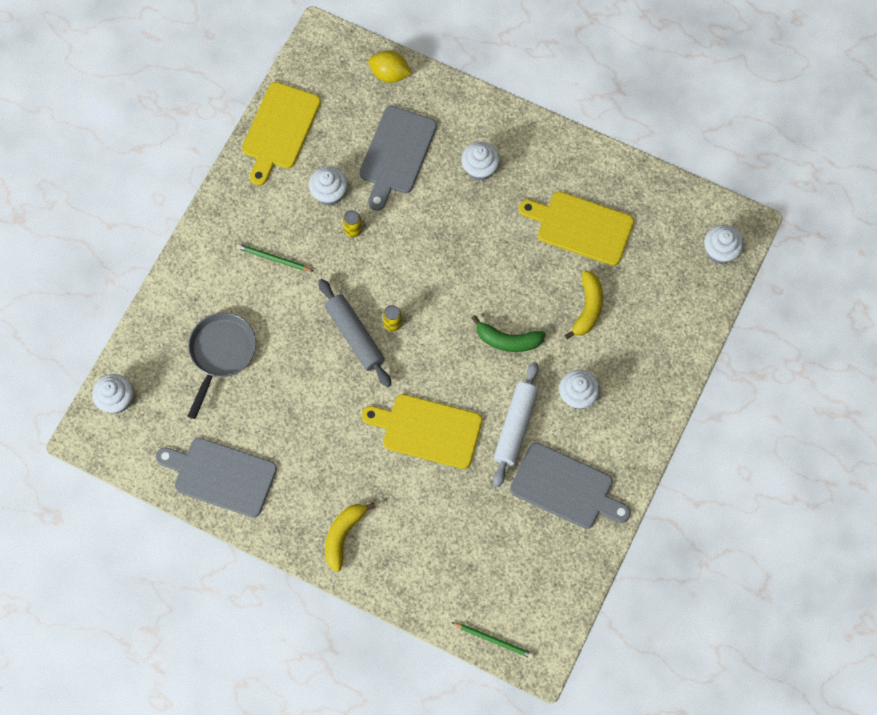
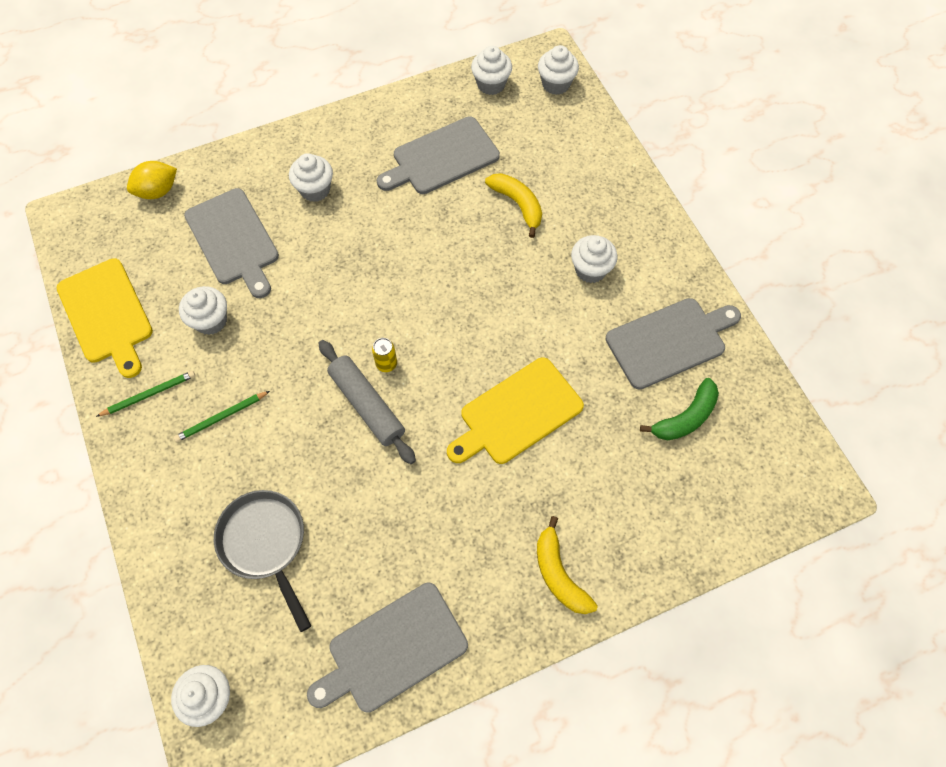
camera: 50 degrees left, 5 degrees down
grey rolling pin [318,279,391,387] -> grey rolling pin turned 45 degrees clockwise [318,340,416,464]
yellow can [343,210,362,237] -> none
green pencil [451,622,534,659] -> green pencil moved to [96,371,195,417]
green banana [471,315,546,352] -> green banana moved to [640,378,719,440]
white rolling pin [493,362,539,487] -> none
yellow cutting board [519,191,634,266] -> grey cutting board [377,116,500,194]
none -> white cupcake [471,46,512,95]

